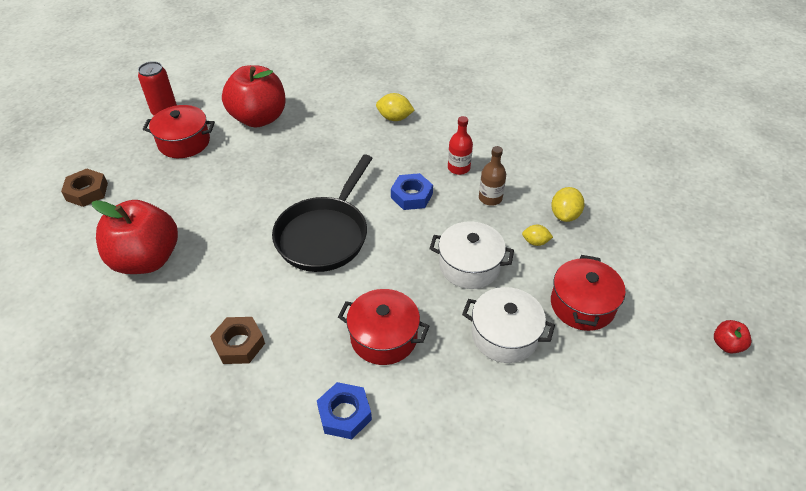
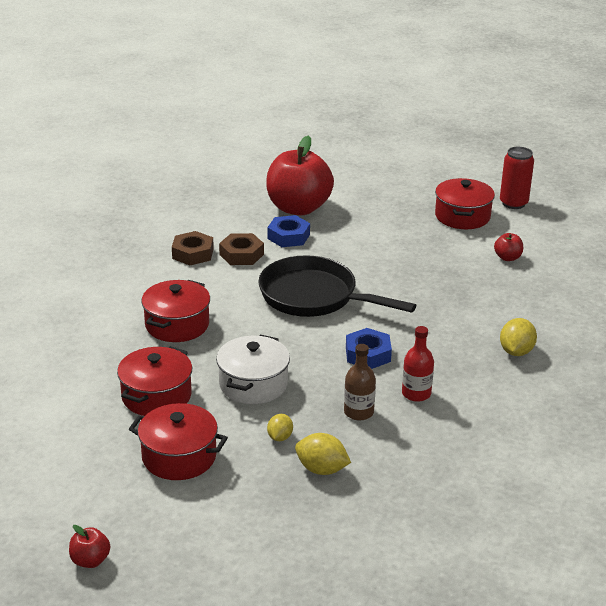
camera: 95 degrees right, 15 degrees down
brown nut [61,168,108,207] -> brown nut moved to [219,233,264,265]
red apple [222,65,285,128] -> red apple [494,233,523,261], size x0.41
blue nut [317,382,372,439] -> blue nut moved to [267,215,310,247]
white pot [462,287,555,363] -> red pot [117,346,192,416]

